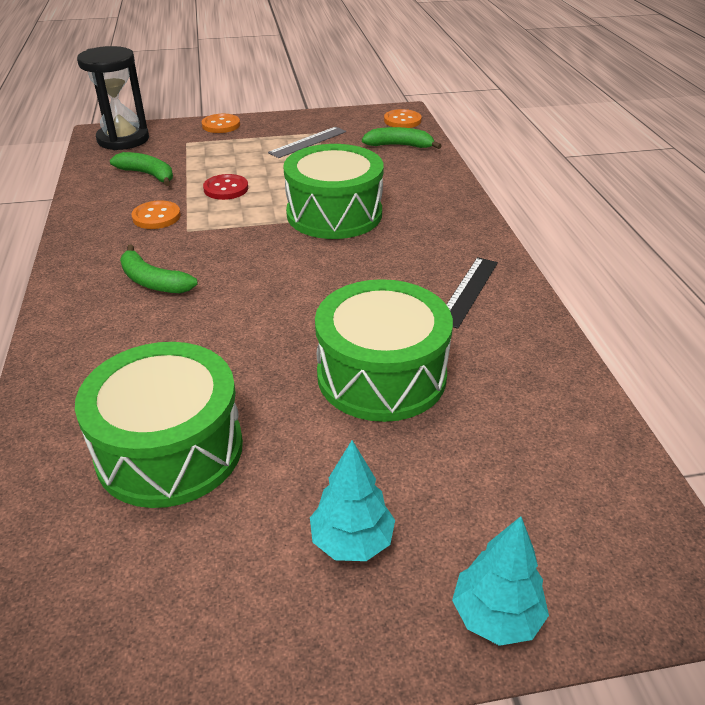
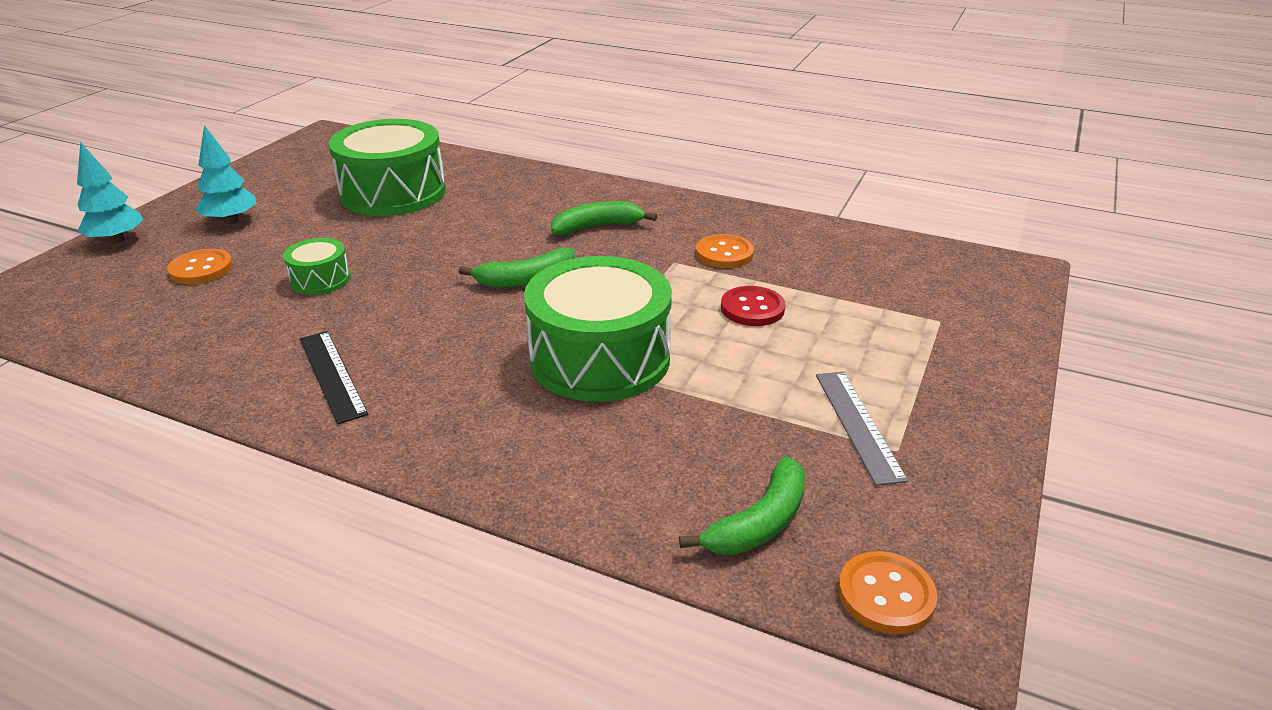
camera: 125 degrees right, 5 degrees down
black hourglass [77,46,149,150] -> none
green banana [110,152,173,186] -> green banana moved to [459,248,575,287]
orange button [202,114,240,133] -> orange button moved to [167,249,233,284]
green drum [315,279,453,422] -> green drum [283,238,350,295], size x0.47

